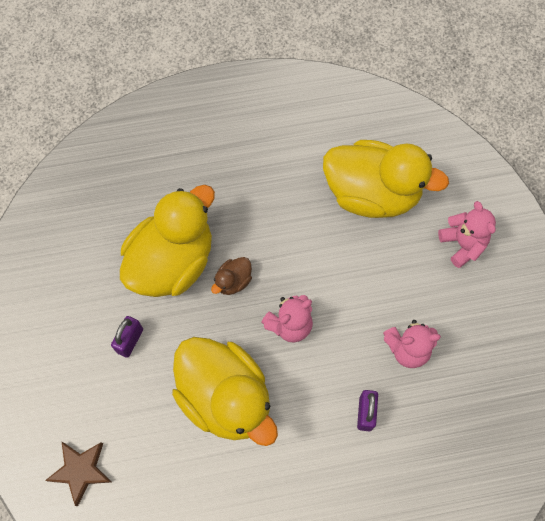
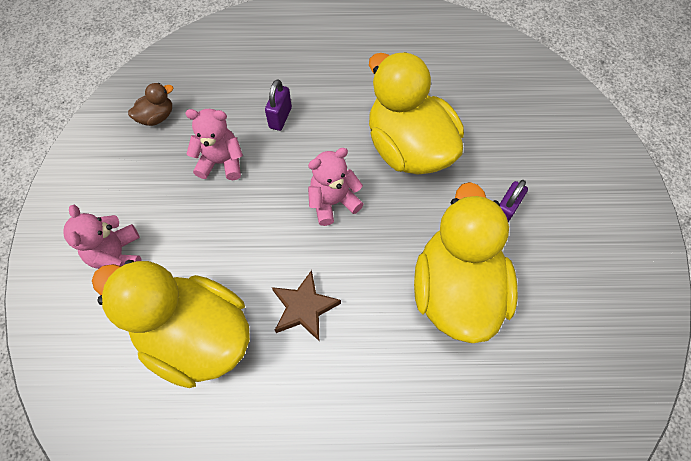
camera: 170 degrees left, 5 degrees down
brown star [45,442,111,506] -> brown star moved to [272,270,341,341]
yellow duck [120,185,215,297] -> yellow duck turned 135 degrees clockwise [414,182,518,343]
brown duck [211,257,252,295] -> brown duck moved to [128,83,173,126]

